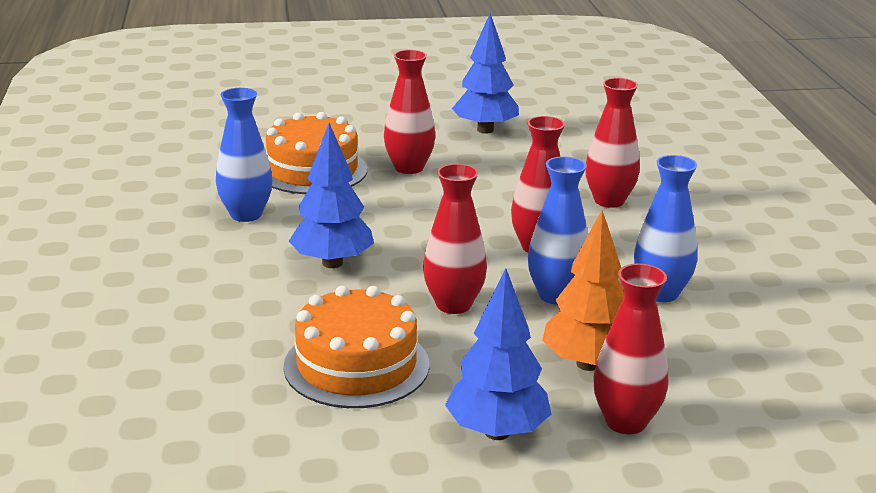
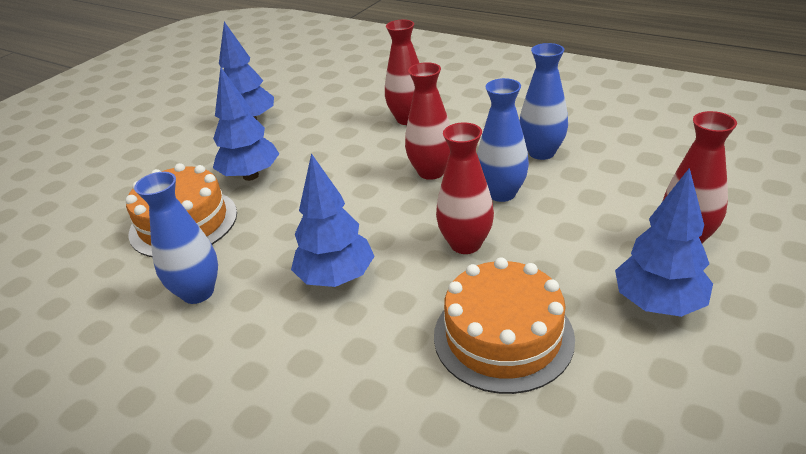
camera: 45 degrees left, 10 degrees up
red vase [384,50,435,174] -> blue tree [213,66,279,181]
orange tree [542,210,624,371] -> none

